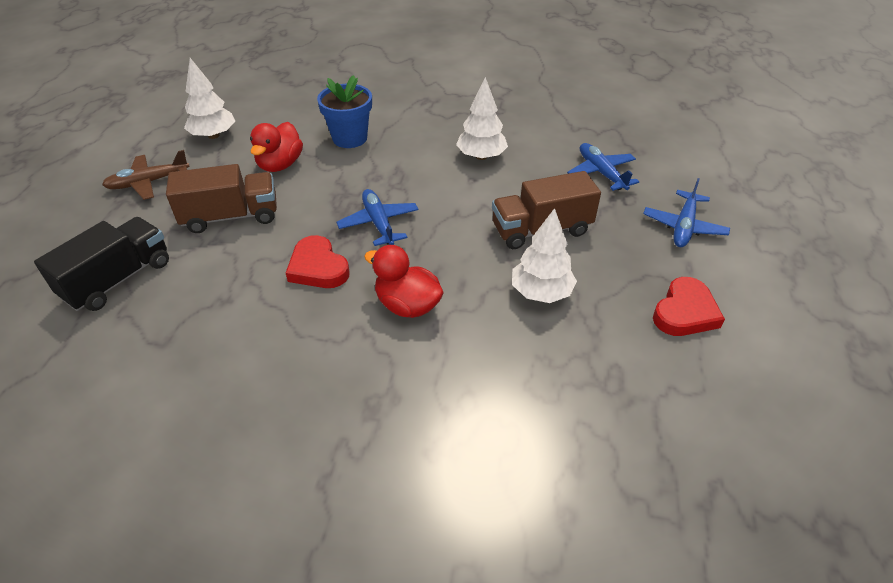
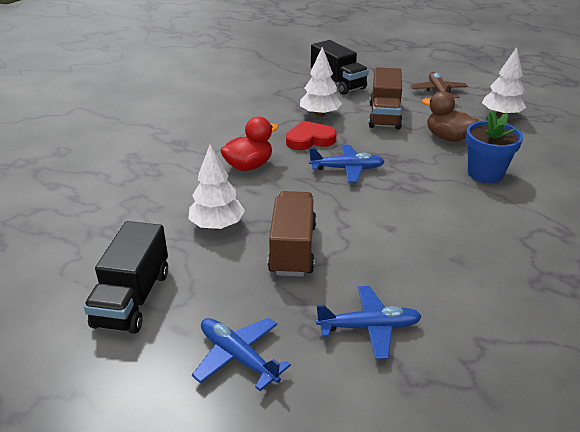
camera: 110 degrees right, 10 degrees down
red duck [250,122,303,172] -> brown duck [422,91,479,142]
white tree [456,77,508,160] -> white tree moved to [300,47,342,117]
red heart [653,277,725,336] -> black truck [84,221,168,334]

